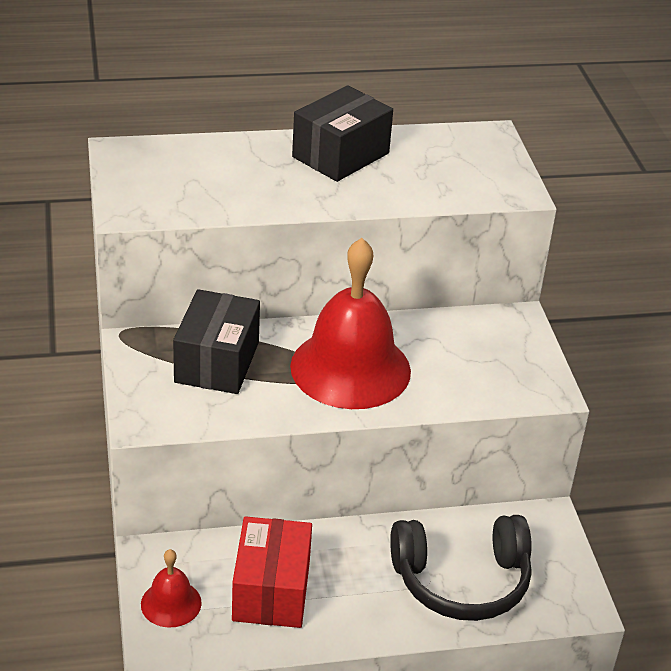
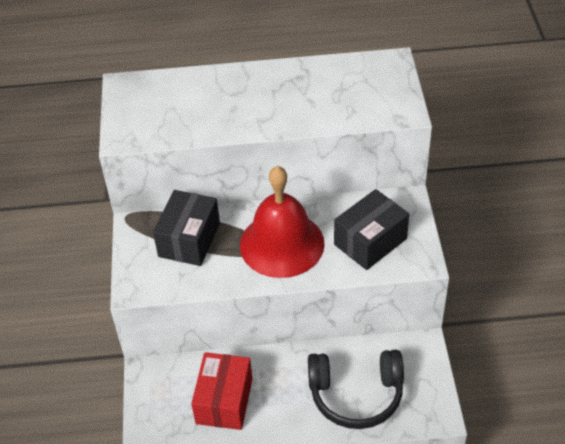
camera: 10 degrees right, 10 degrees up
red bell [141,549,202,628] -> none
black box [292,85,393,182] -> black box moved to [334,189,409,270]

